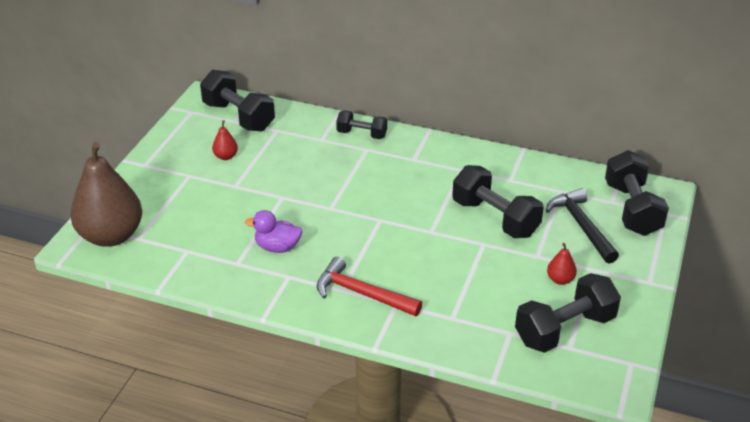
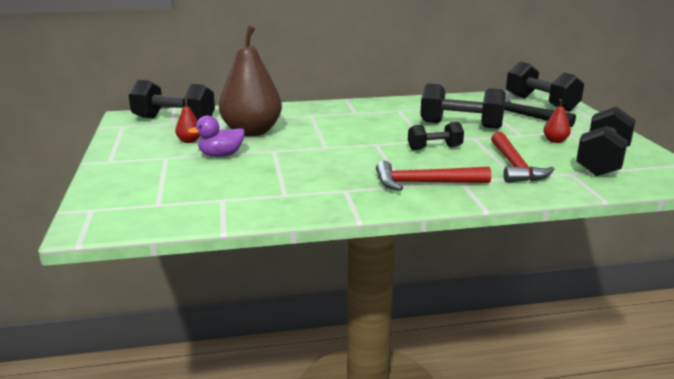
camera: 30 degrees left, 15 degrees down
brown pear [70,142,142,247] -> brown pear moved to [219,25,282,136]
purple duck [245,210,302,253] -> purple duck moved to [188,116,245,157]
black dumbbell [336,110,387,139] -> black dumbbell moved to [408,122,464,150]
none -> red hammer [491,132,555,183]

